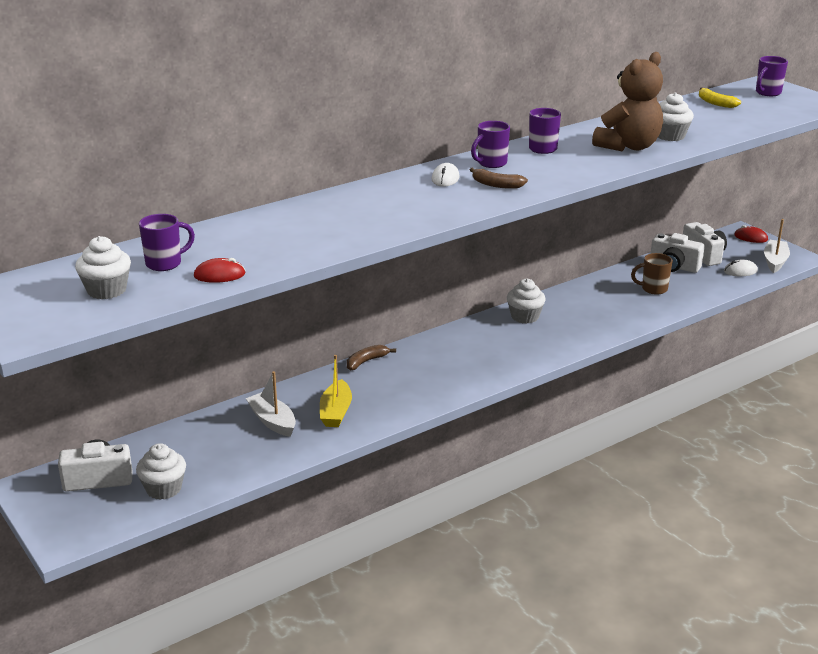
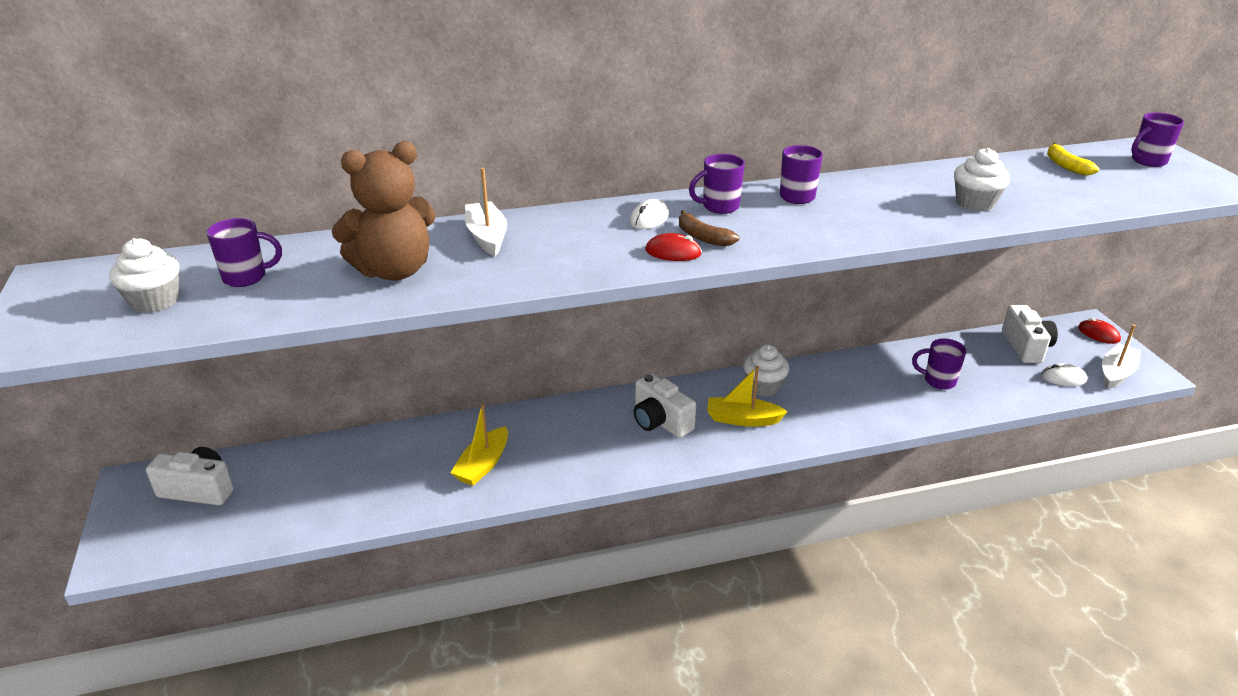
camera: 20 degrees right, 5 degrees up
white cupcake [136,443,186,500] -> none
red mouse [194,258,246,283] -> red mouse moved to [646,233,702,261]
white boat [246,371,296,437] -> white boat moved to [465,167,507,256]
brown banana [347,345,396,370] -> none
brown teddy bear [592,52,663,151] -> brown teddy bear moved to [332,141,436,280]
brown mug [631,253,673,295] -> purple mug [912,338,967,390]
white camera [651,233,705,273] -> white camera moved to [634,373,696,438]
none -> yellow boat [707,366,788,427]

